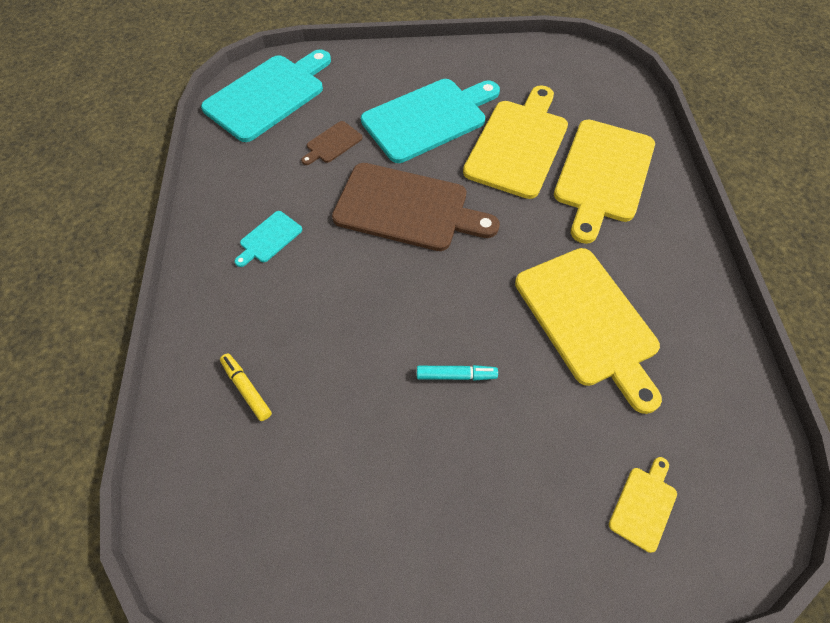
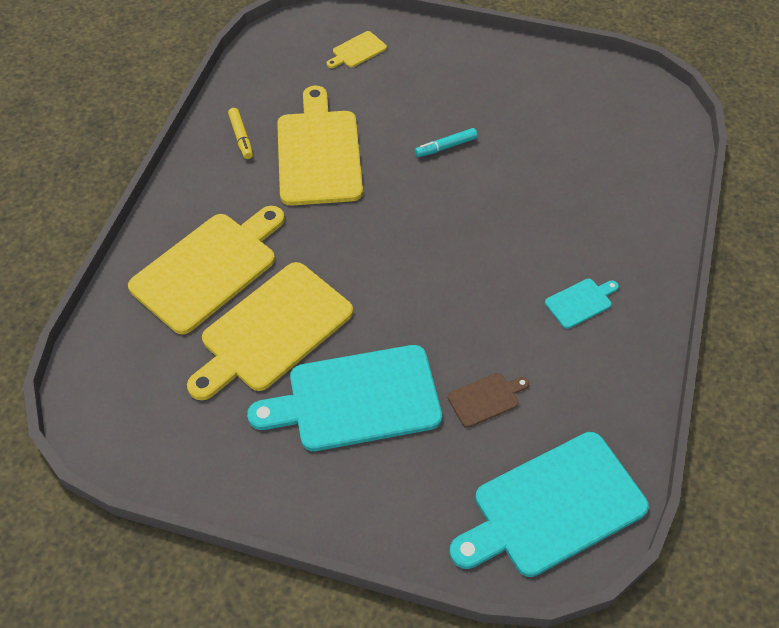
camera: 160 degrees left, 5 degrees down
yellow marker [220,354,272,421] -> yellow marker moved to [228,108,253,159]
brown cutting board [332,163,500,251] -> none
turquoise marker [417,365,498,380] -> turquoise marker turned 45 degrees counterclockwise [415,128,477,157]

